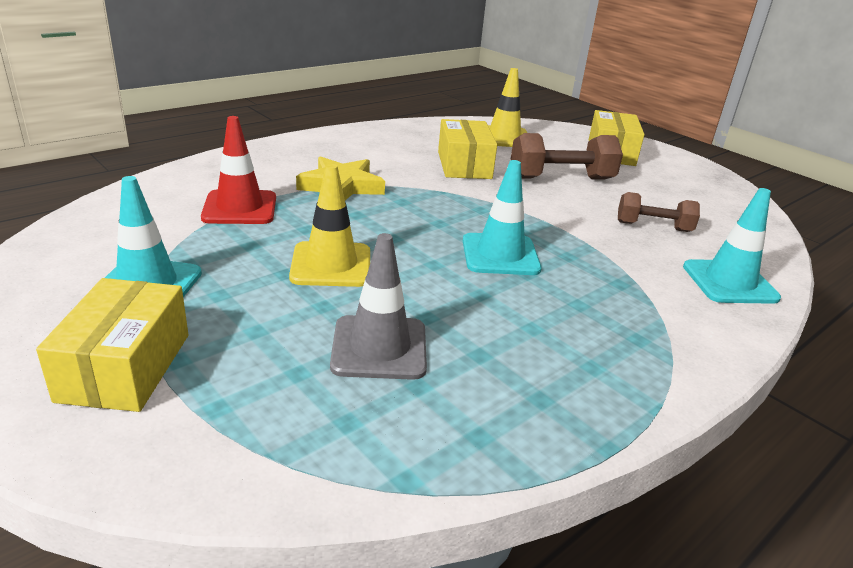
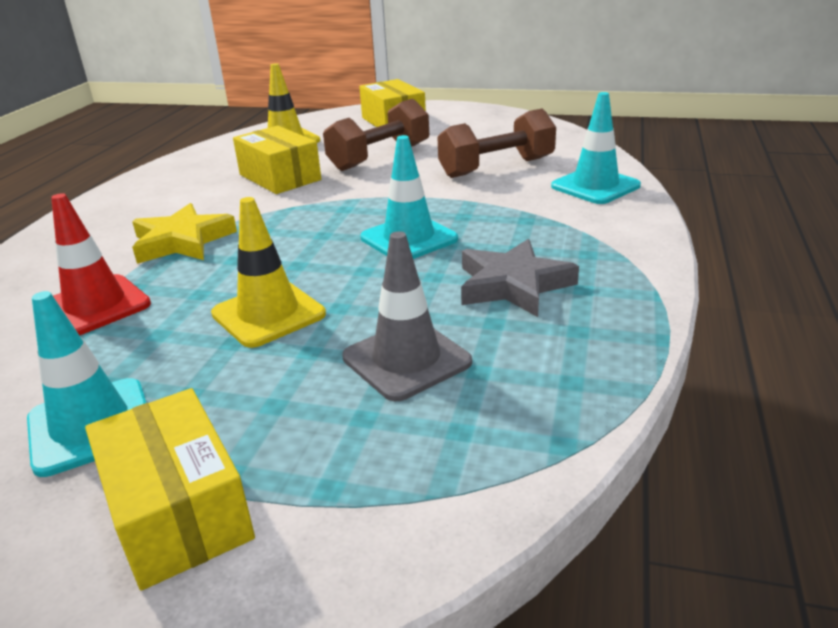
camera: 30 degrees left, 0 degrees up
brown dumbbell [618,192,700,232] -> brown dumbbell [437,109,556,178], size x1.58
none -> grey star [461,239,579,317]

